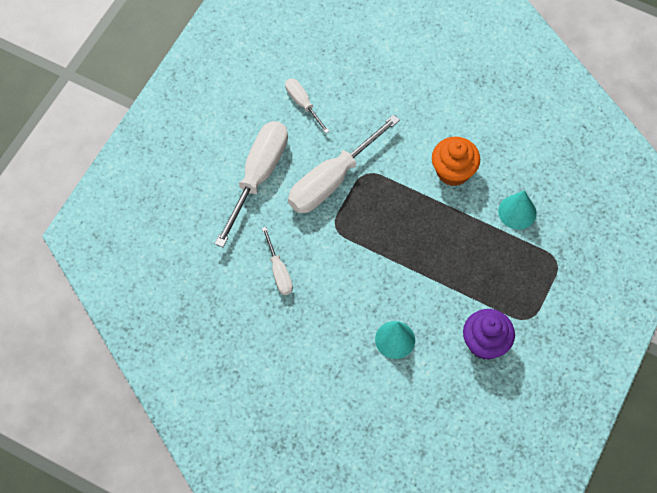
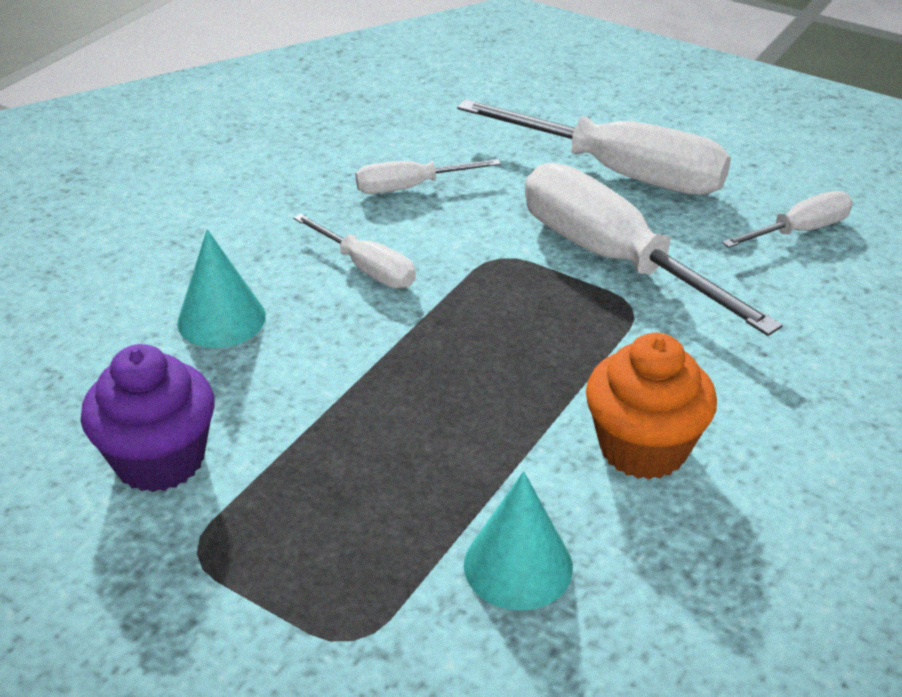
camera: 95 degrees right, 25 degrees down
none -> white screwdriver [293,214,416,288]

